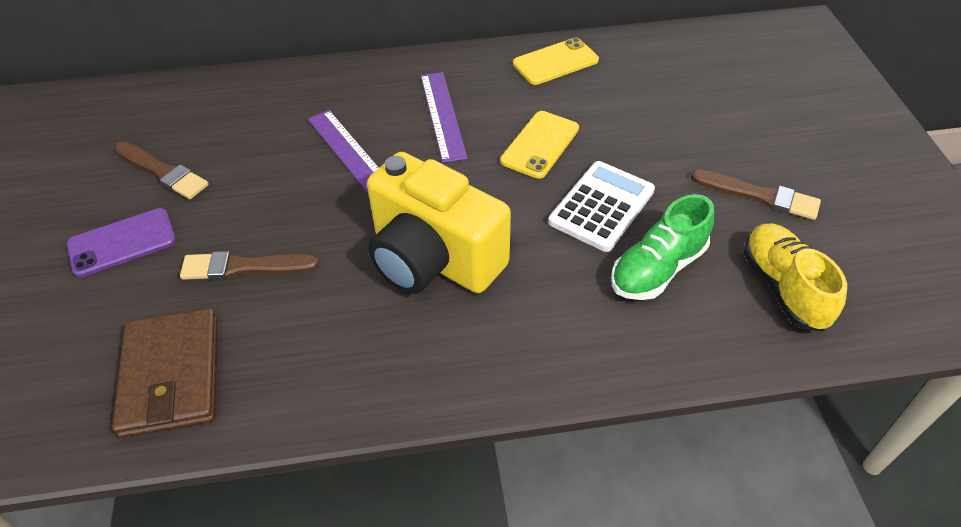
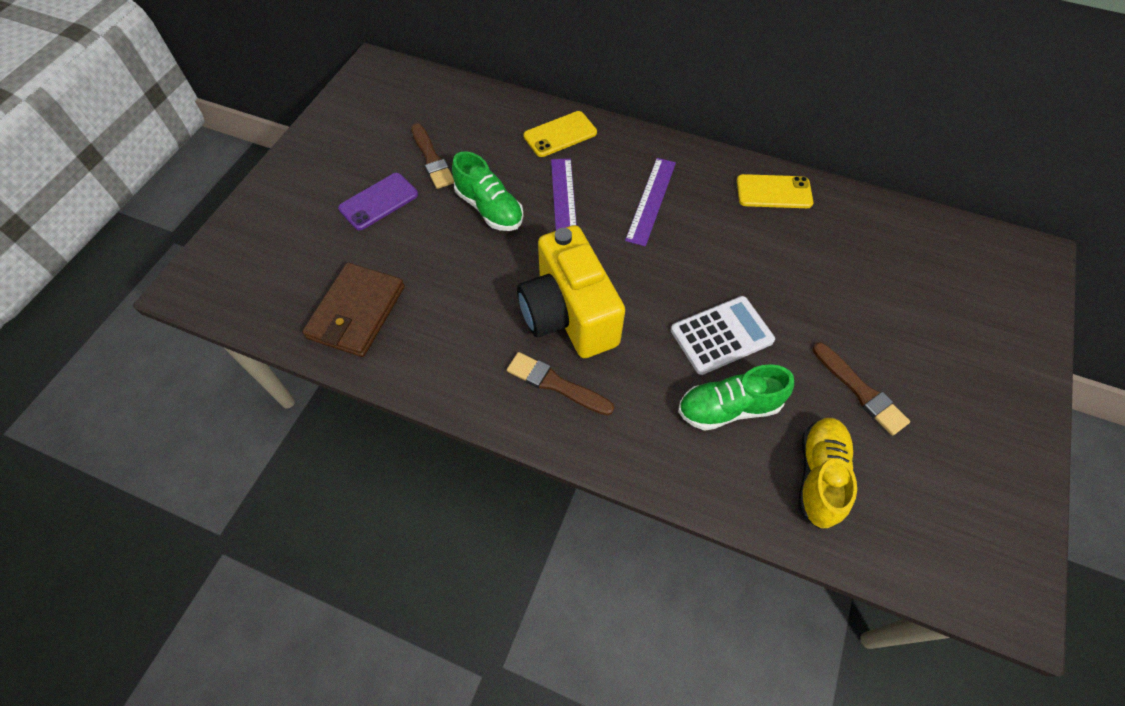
camera: 30 degrees right, 10 degrees up
purple phone [67,208,176,277] -> purple phone turned 45 degrees counterclockwise [338,173,418,230]
brown brush [180,251,319,280] -> brown brush moved to [507,352,614,416]
yellow phone [500,111,579,179] -> yellow phone moved to [523,111,597,157]
none -> green shoe [452,151,524,231]

